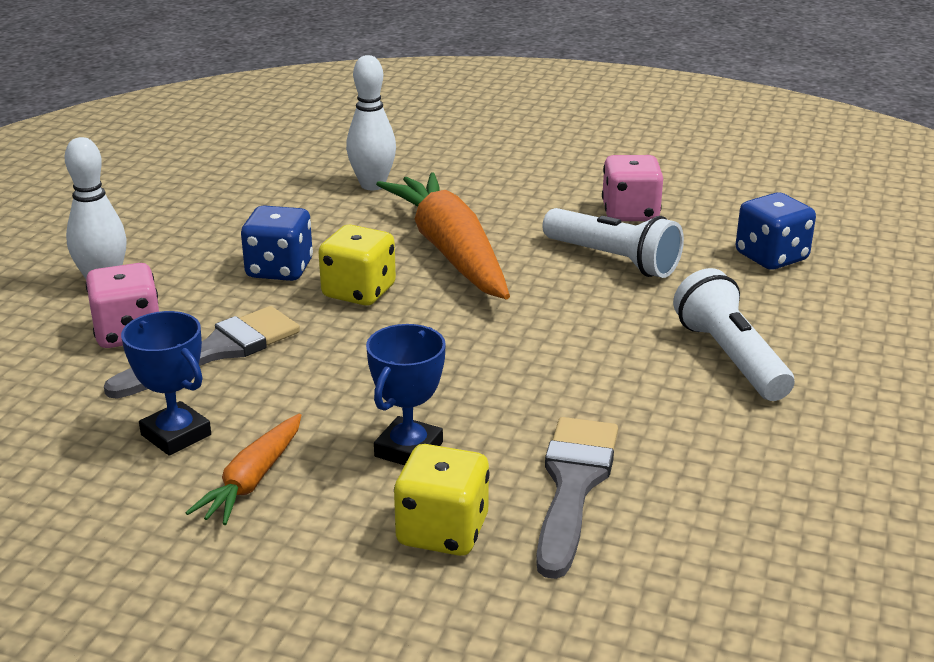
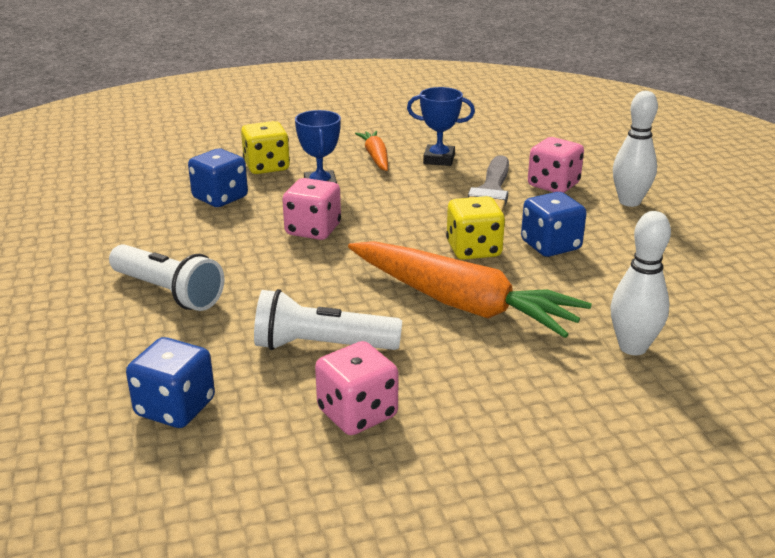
camera: 145 degrees right, 0 degrees up
grey brush [536,417,618,579] -> blue dice [188,149,248,207]
none -> pink dice [282,178,341,240]

